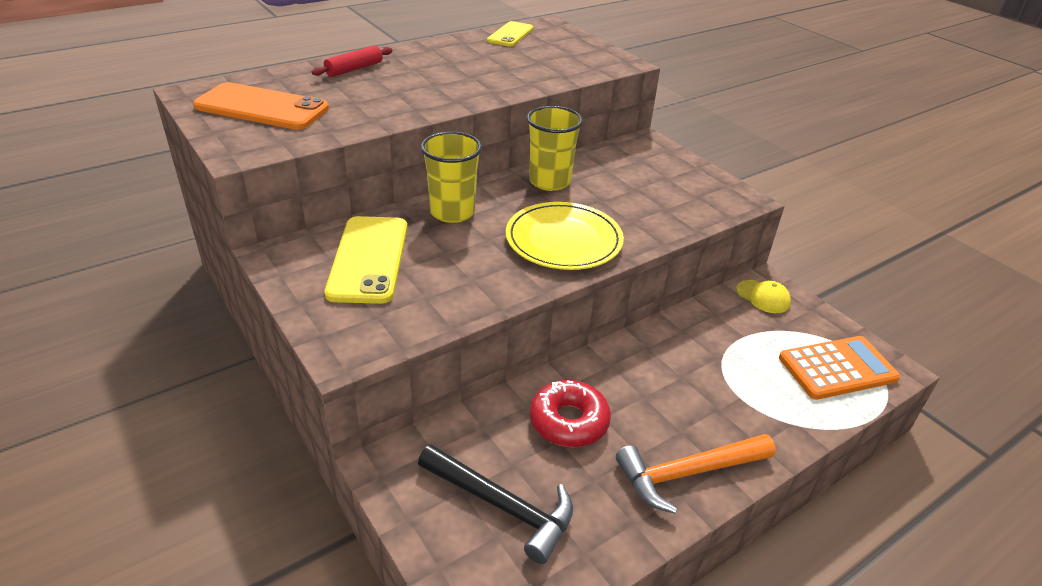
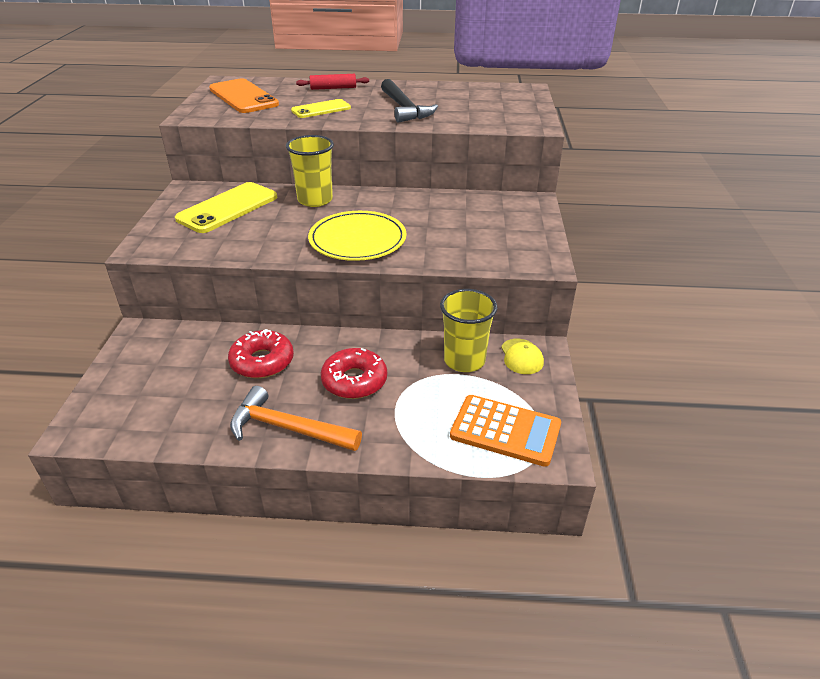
camera: 40 degrees right, 0 degrees up
black hammer [418,444,573,564] -> black hammer moved to [381,79,438,123]
yellow phone [487,21,534,46] -> yellow phone moved to [291,99,351,118]
yellow cup [527,106,583,191] -> yellow cup moved to [440,289,497,372]
none -> red donut [321,348,387,399]

